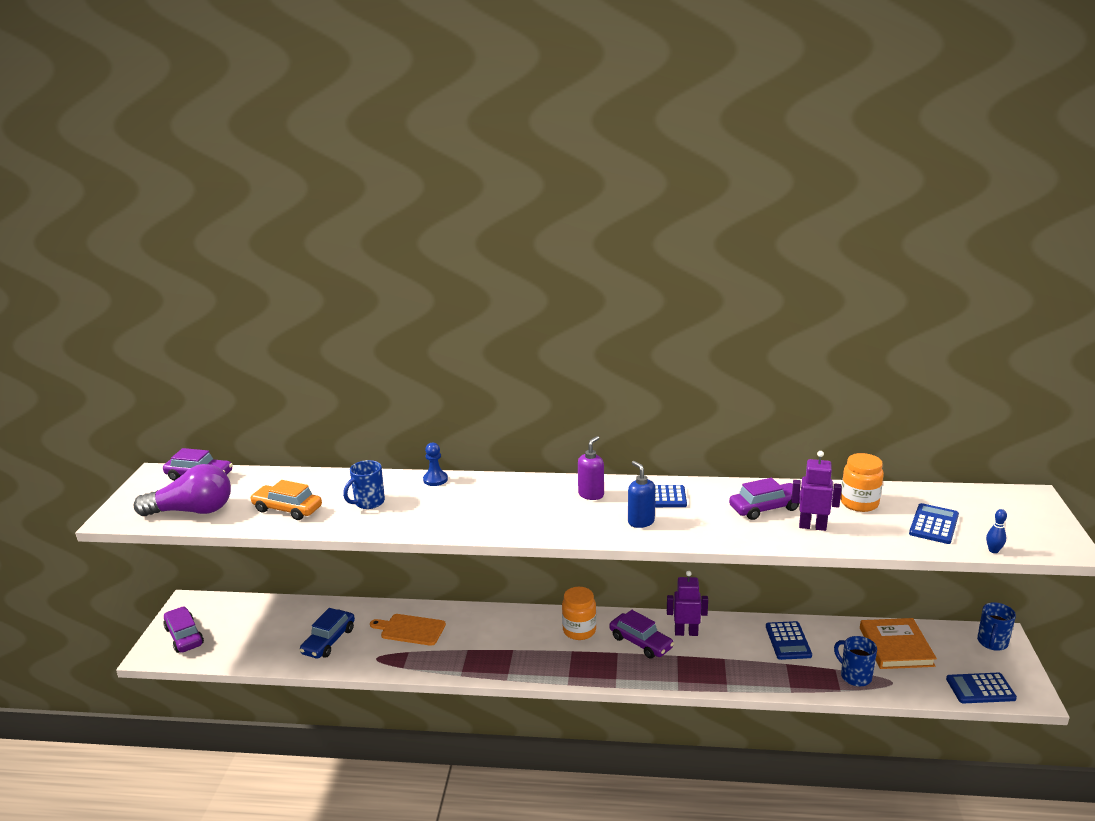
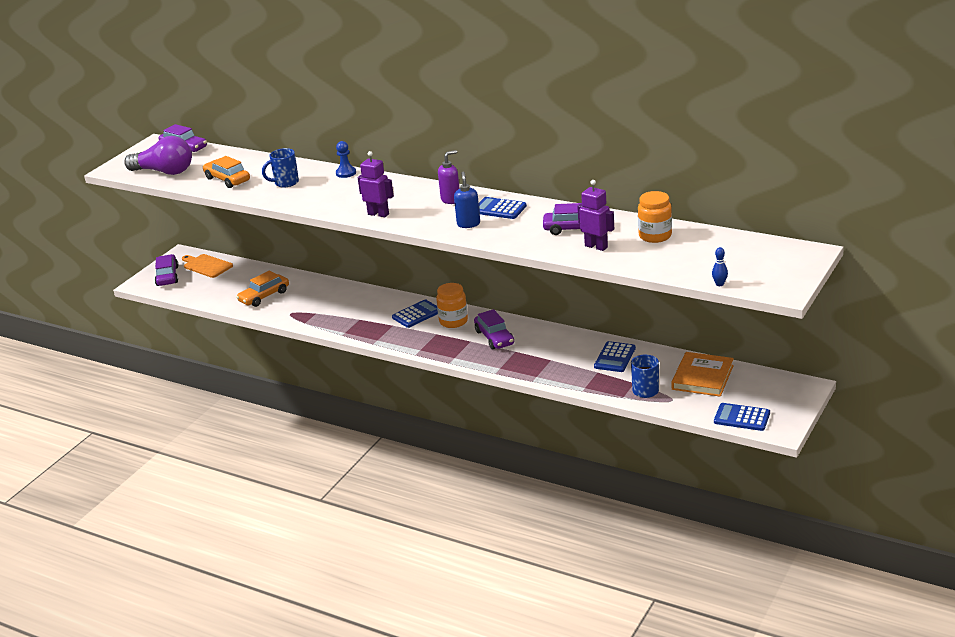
camera: 25 degrees right, 5 degrees up
blue car [300,608,355,659] -> orange car [236,270,289,307]
orange cutting board [370,614,446,646] -> orange cutting board moved to [182,254,233,278]
purple robot [667,571,708,636] -> purple robot moved to [358,151,394,217]
blue calculator [909,503,959,544] -> blue calculator moved to [392,299,438,328]
blue mug [977,602,1016,651] -> none

